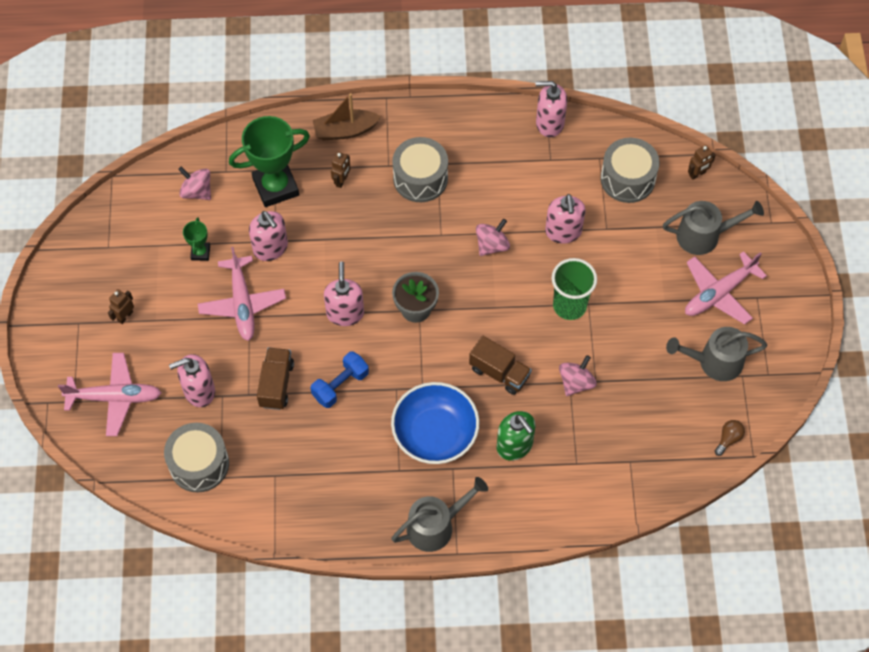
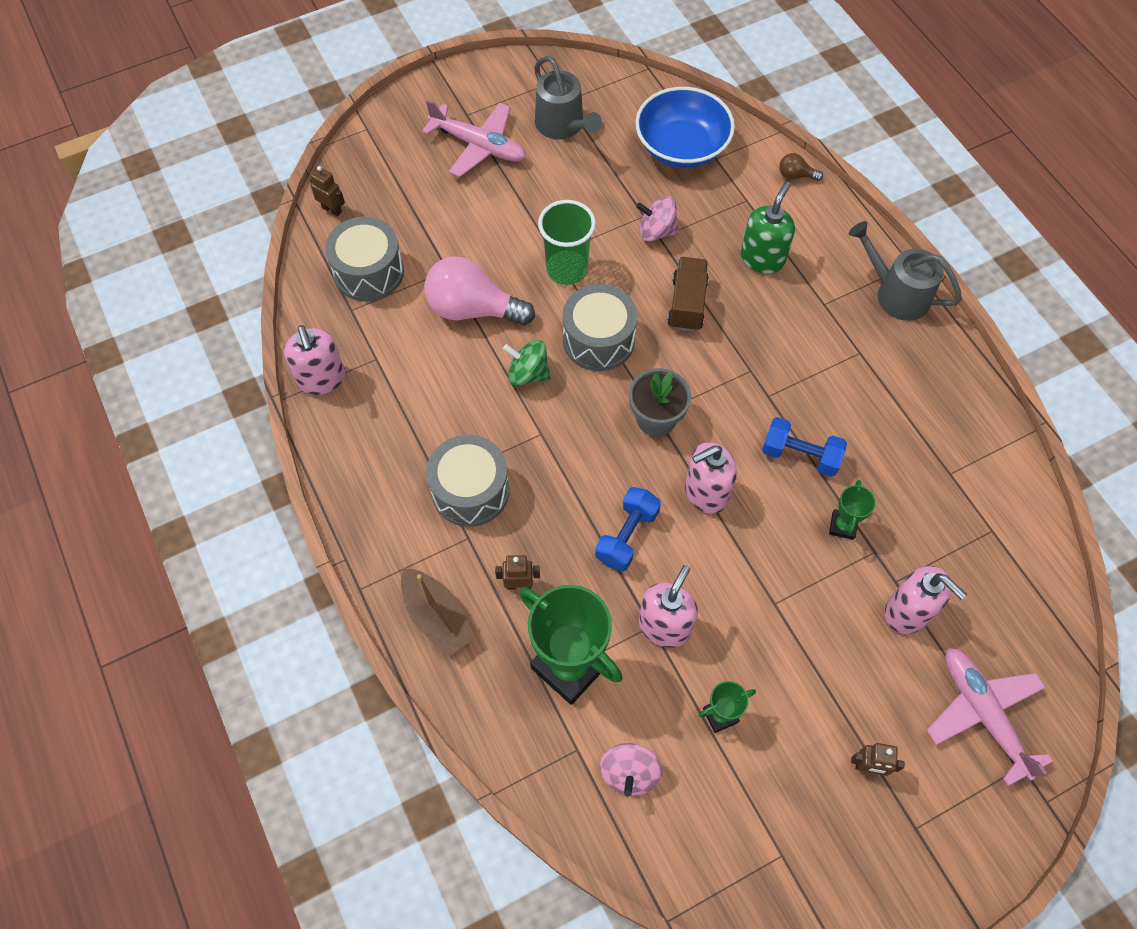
camera: 115 degrees left, 0 degrees up
grey drum [164,423,229,492] -> grey drum moved to [563,284,637,371]
pink plane [198,247,286,341] -> none
brown truck [257,347,294,410] -> green trophy [829,480,876,540]
blue bowl [391,382,479,464] -> blue bowl moved to [636,87,735,168]
pink spinning top [476,219,510,256] -> green spinning top [503,340,550,386]
pink soap dispenser [545,194,585,244] -> pink light bulb [424,257,535,325]
grey watering can [663,201,764,255] -> none
brown light bulb [715,420,745,456] -> brown light bulb moved to [779,153,823,181]
none -> blue dumbbell [595,487,661,571]

